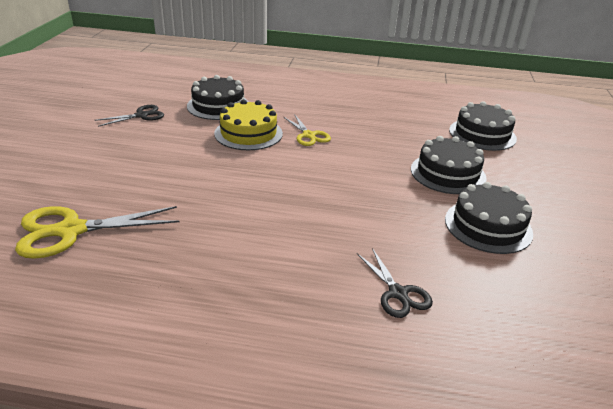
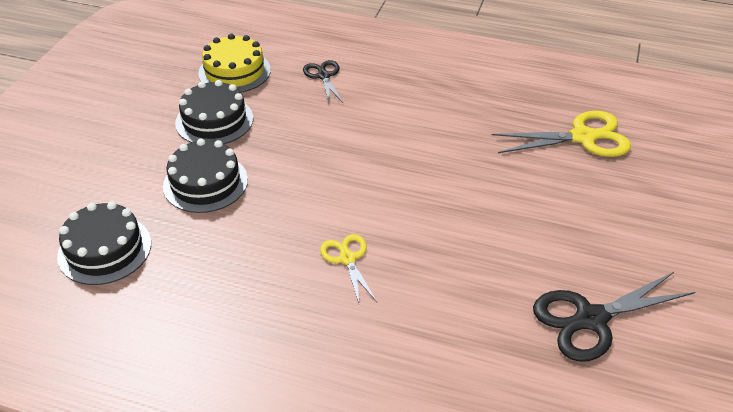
camera: 170 degrees left, 10 degrees up
black scissors [95,105,164,127] -> black scissors [533,271,695,362], size x1.70
black cake [187,75,248,120] -> none
yellow cake [214,99,283,150] -> yellow cake moved to [198,34,271,93]

